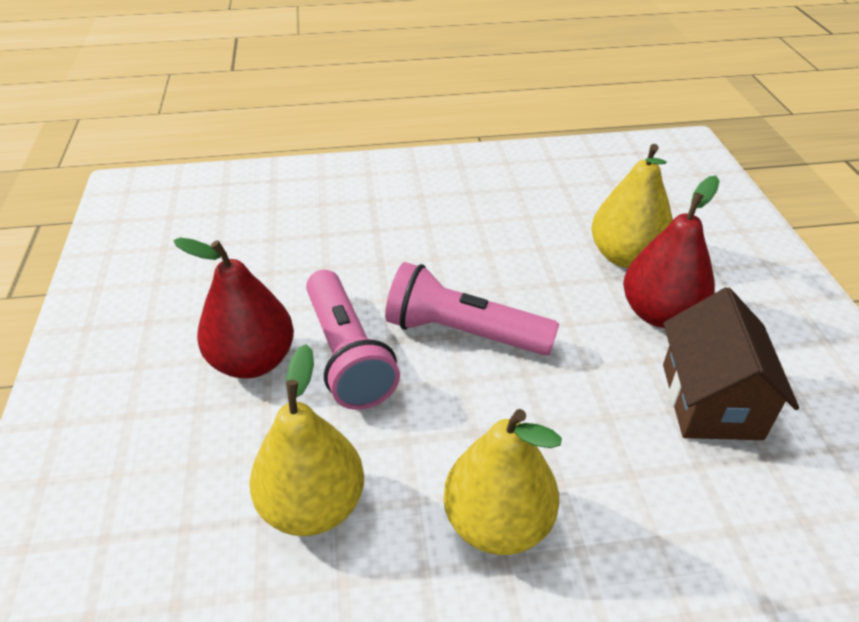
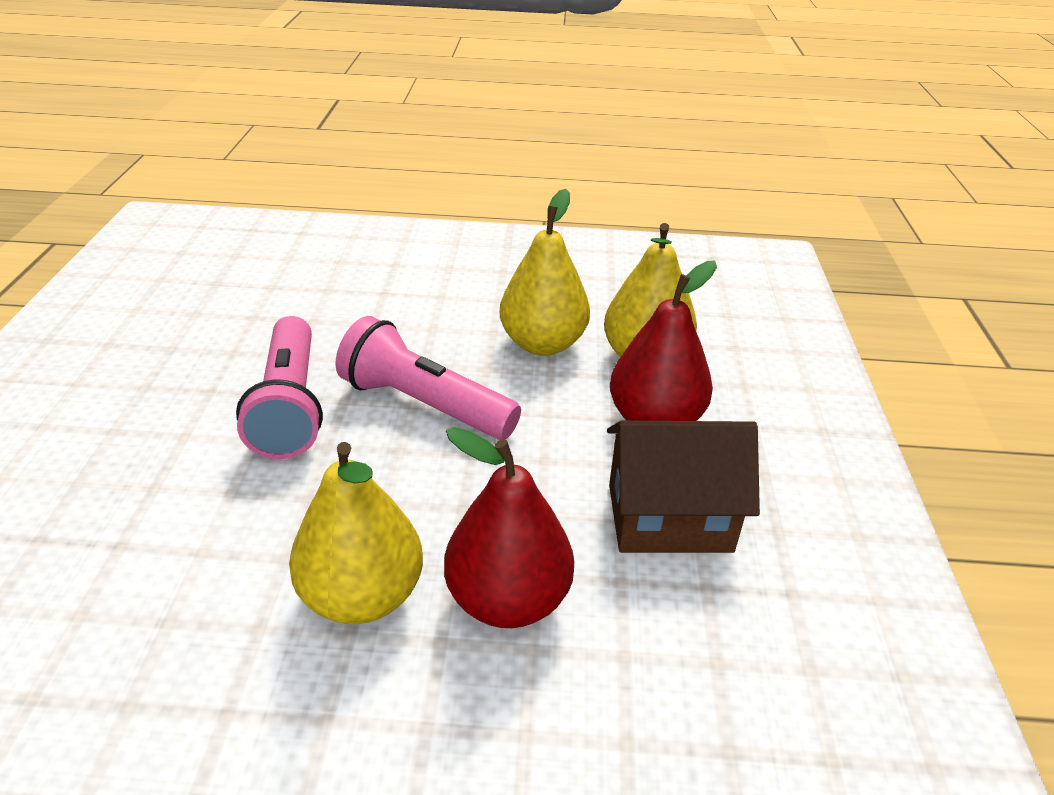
camera: 10 degrees right, 5 degrees down
red pear [174,238,294,379] -> red pear moved to [444,427,574,628]
yellow pear [249,344,364,536] -> yellow pear moved to [500,189,590,356]
brown house [663,287,799,440] -> brown house turned 75 degrees clockwise [607,420,760,553]

